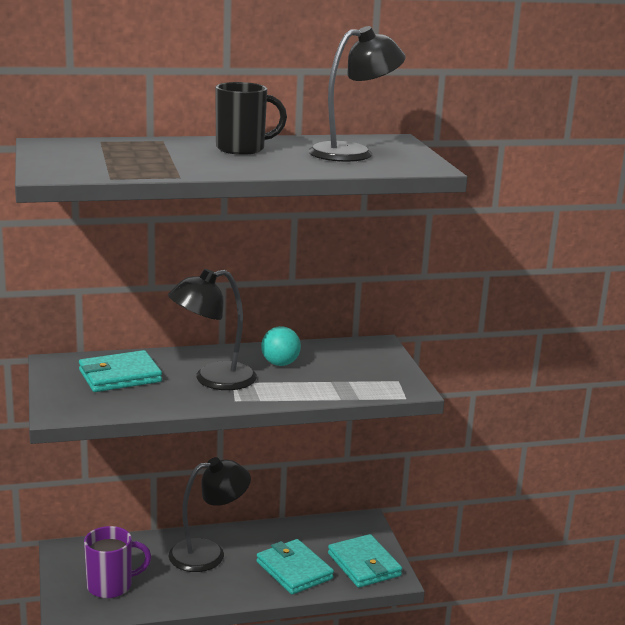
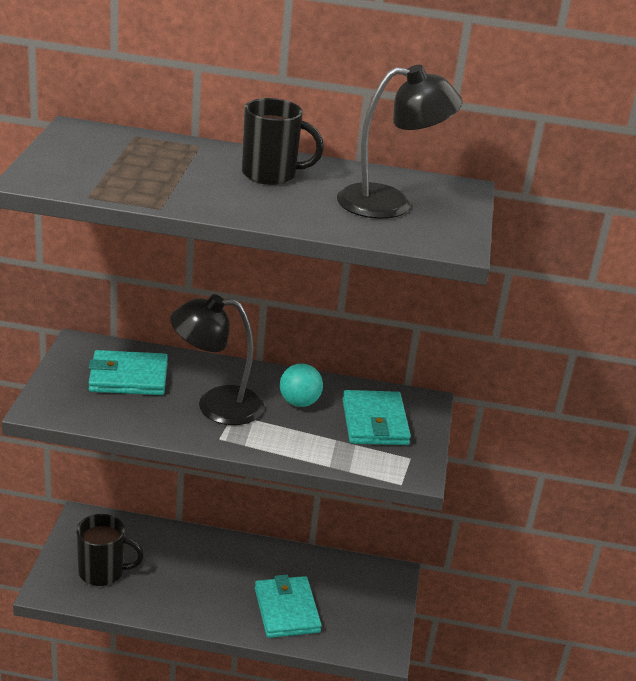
camera: 20 degrees right, 10 degrees up
purple mug [84,526,151,598] -> black mug [76,514,144,586]
black lamp [168,457,251,572] -> none
turquoise wallet [328,534,402,588] -> turquoise wallet moved to [342,390,411,445]

